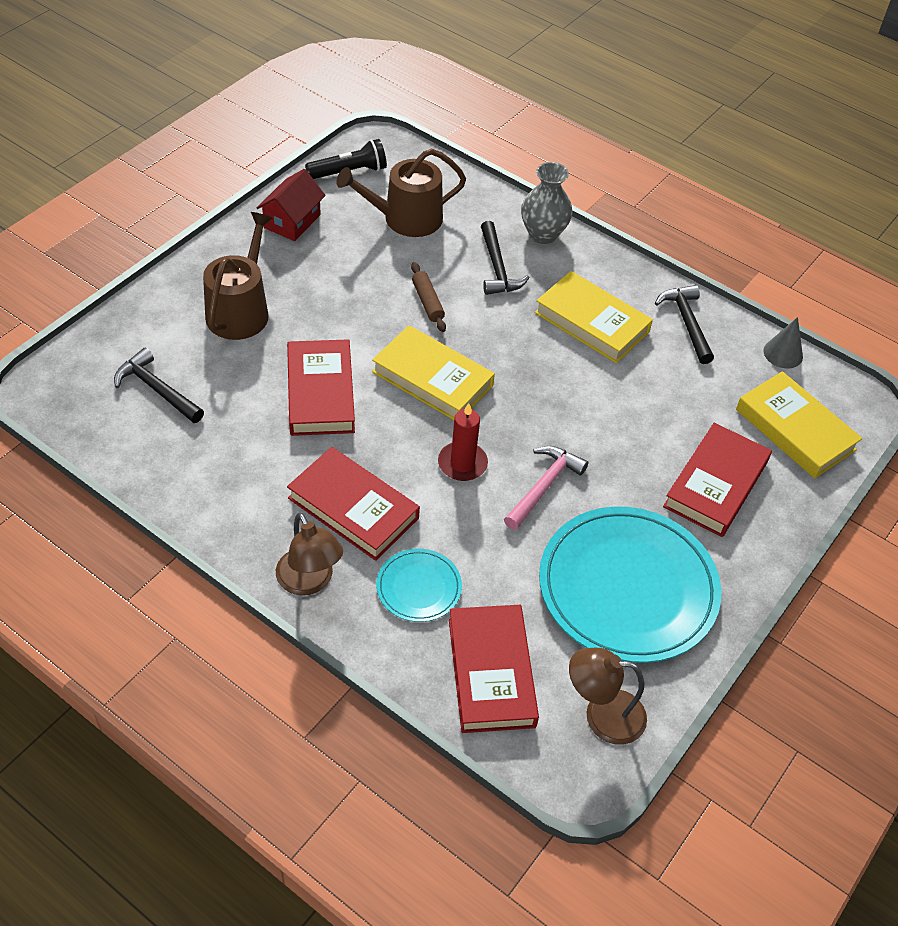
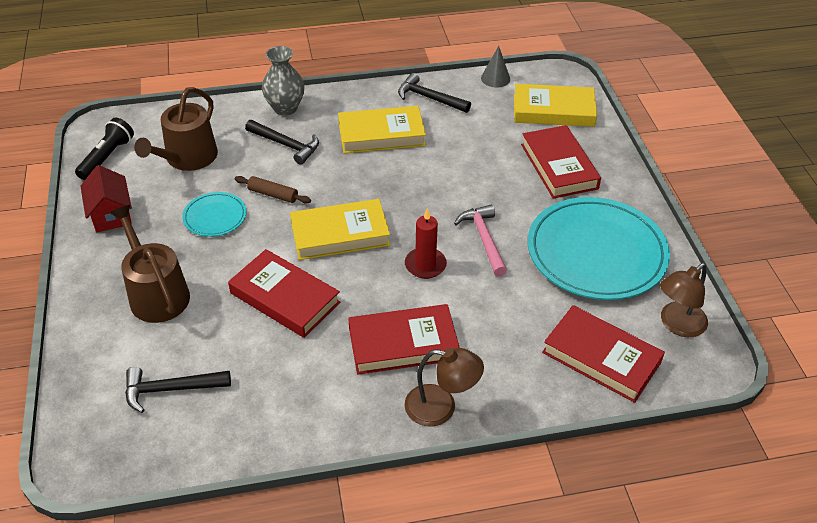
camera: 45 degrees left, 5 degrees down
turquoise plate [376,549,462,622] -> turquoise plate moved to [182,192,246,237]

